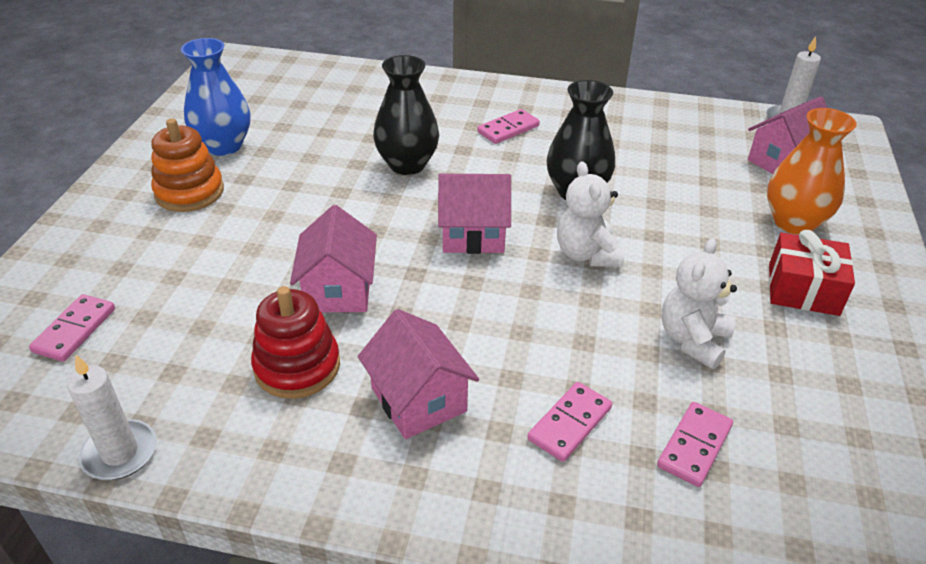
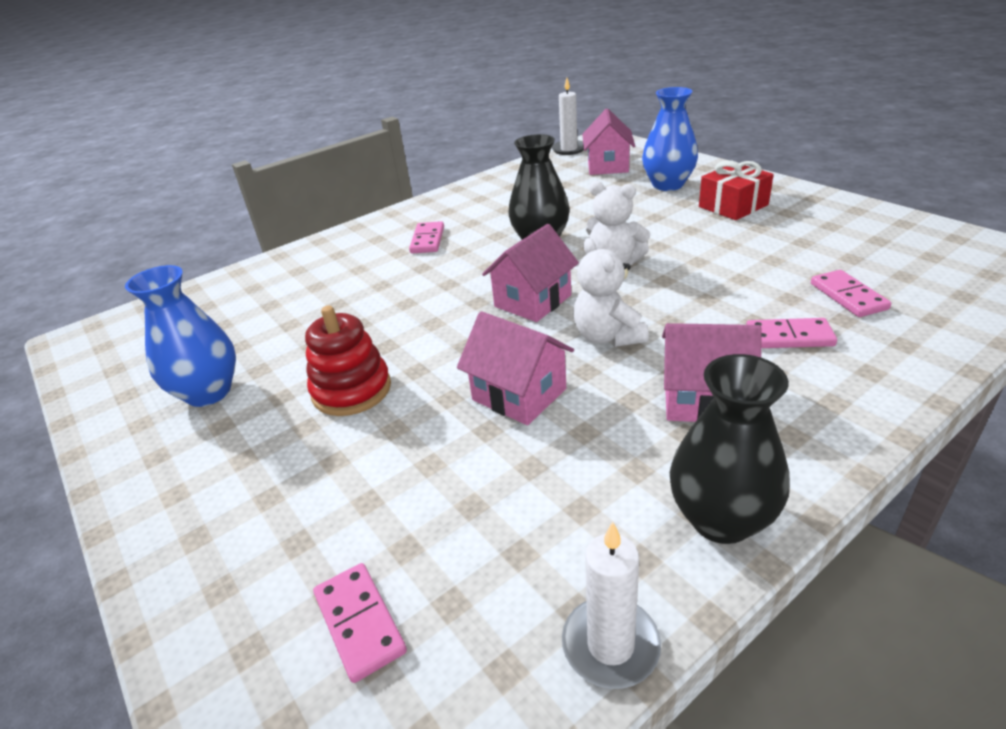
camera: 45 degrees left, 5 degrees down
orange stacking toy [151,118,224,212] -> none
red stacking toy [251,286,340,399] -> red stacking toy moved to [305,306,391,416]
black vase [373,55,439,175] -> black vase moved to [670,354,789,544]
pink domino [527,382,612,462] -> pink domino turned 75 degrees counterclockwise [746,318,837,348]
white teddy bear [661,238,737,369] -> white teddy bear moved to [574,238,649,347]
orange vase [767,108,857,235] -> blue vase [642,87,698,191]

